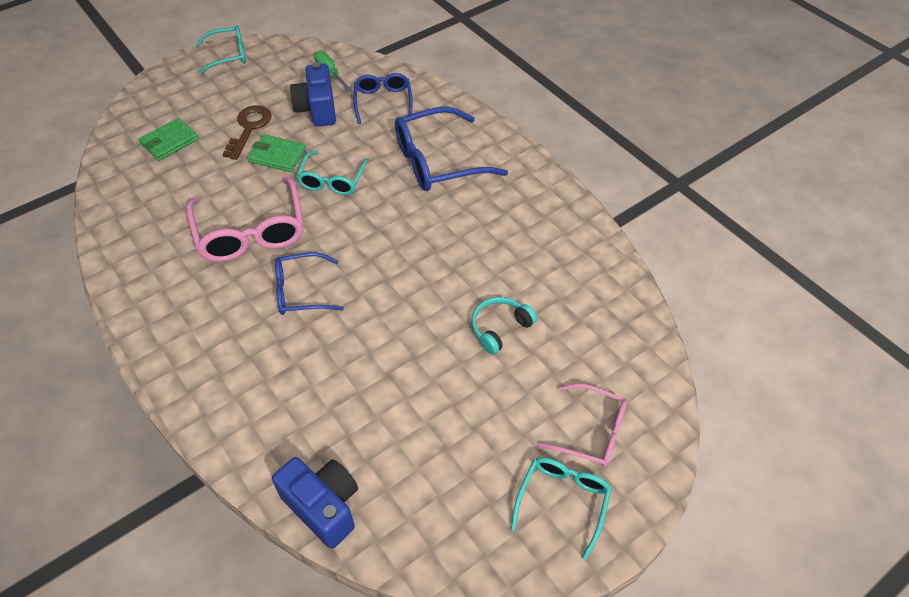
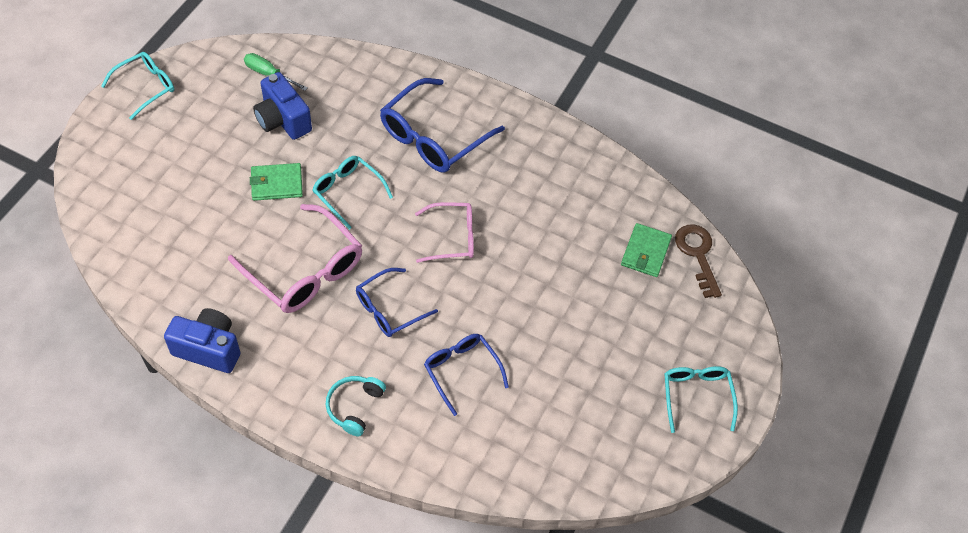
camera: 30 degrees left, 5 degrees up
green wallet [138,118,199,161] -> green wallet moved to [621,223,672,277]
brown key [222,105,272,160] -> brown key moved to [675,224,722,298]
blue camera [272,457,358,549] -> blue camera moved to [164,308,241,373]
turquoise glasses [296,151,369,195] -> turquoise glasses turned 150 degrees clockwise [312,156,393,230]
blue glasses [353,73,413,124] -> blue glasses moved to [424,334,509,416]
turquoise headphones [471,297,537,355] -> turquoise headphones moved to [326,376,386,437]
pink glasses [537,383,627,467] -> pink glasses moved to [415,202,474,263]

